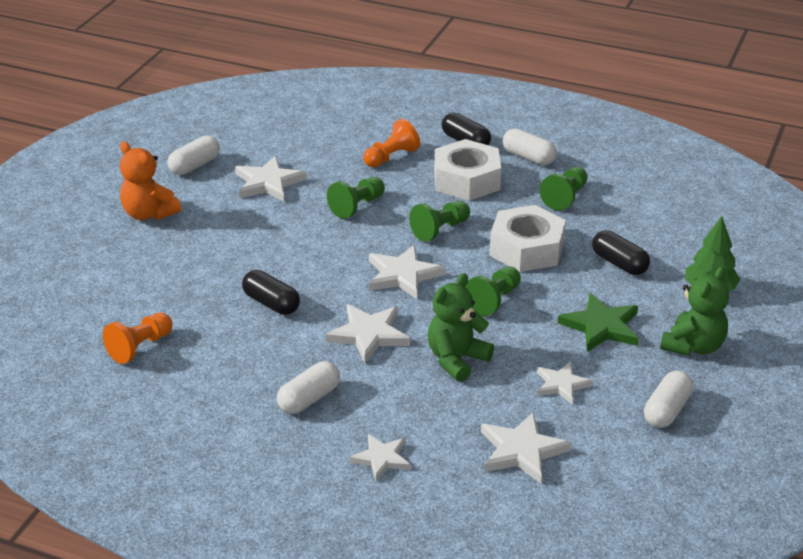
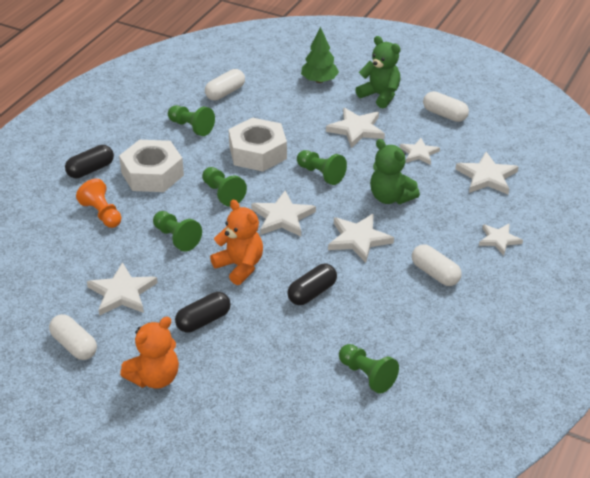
camera: 85 degrees left, 5 degrees up
orange pawn [103,313,173,364] -> green pawn [339,344,399,394]
white capsule [503,128,557,165] -> white capsule moved to [205,69,245,100]
green star [558,293,639,352] -> white star [326,108,385,148]
black capsule [592,230,650,275] -> black capsule moved to [175,292,231,333]
none -> orange teddy bear [210,200,263,285]

